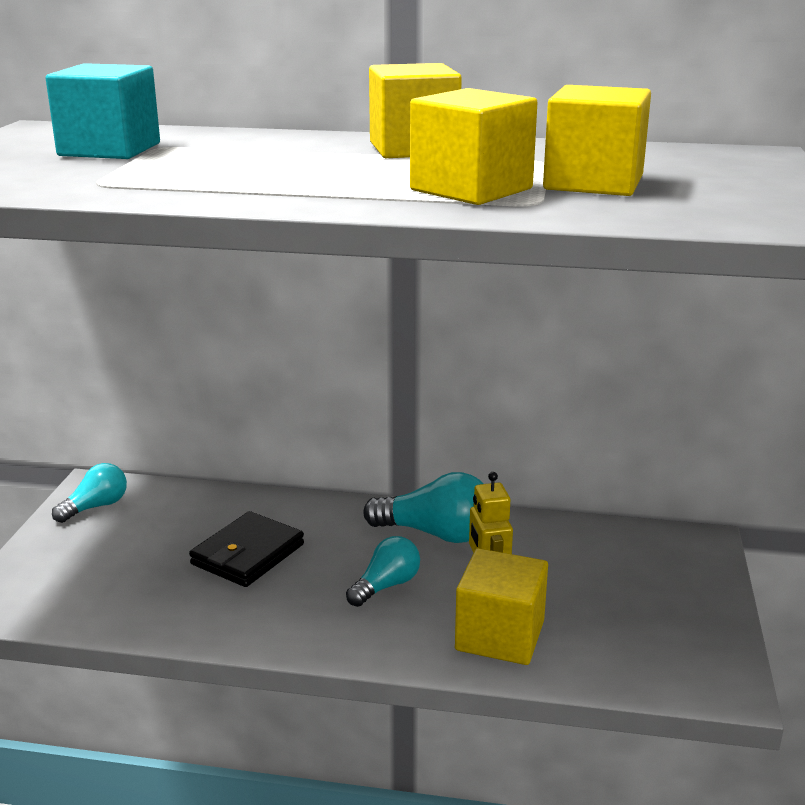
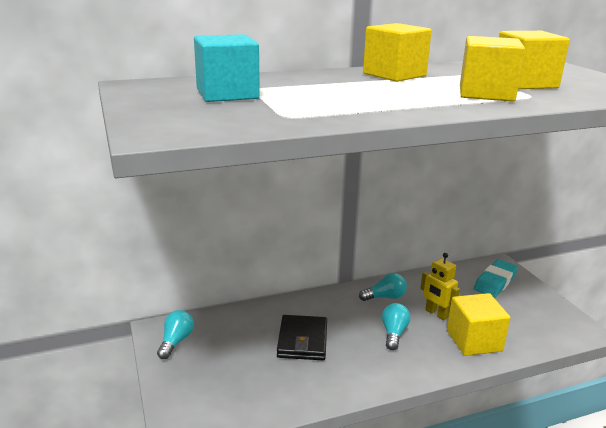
camera: 30 degrees left, 0 degrees up
turquoise light bulb [363,472,483,543] -> turquoise light bulb [359,273,407,301], size x0.64
none -> turquoise eraser [474,259,518,298]

